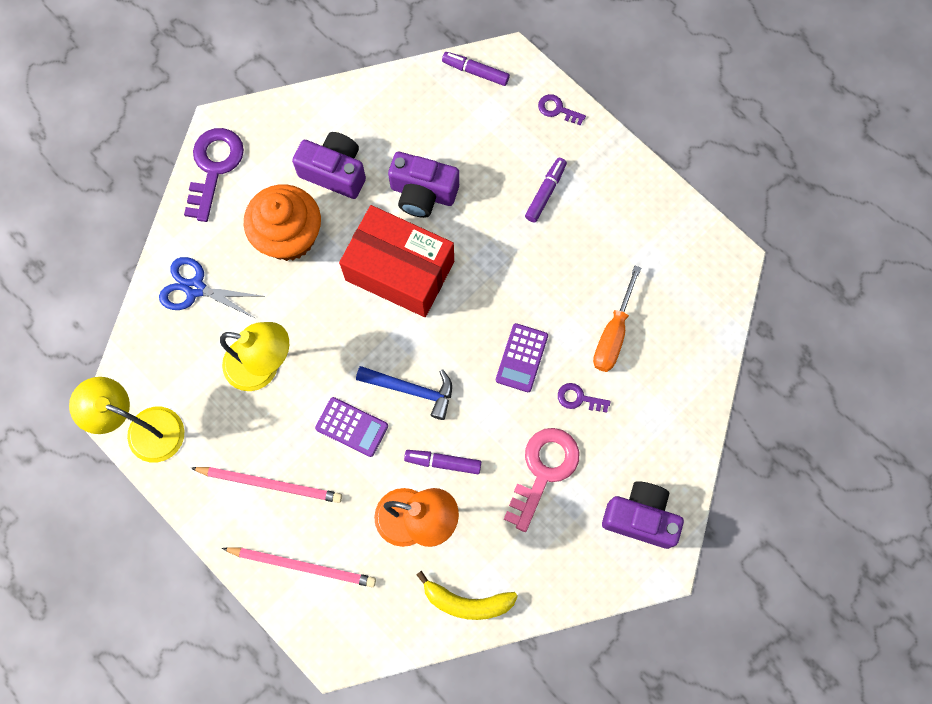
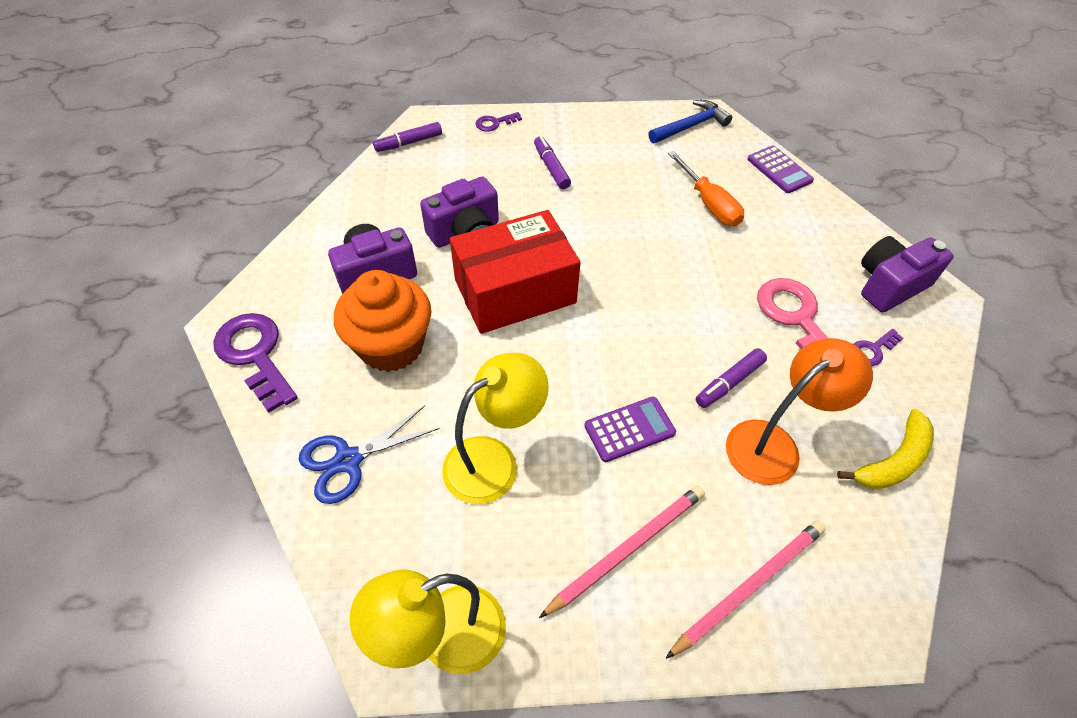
camera: 50 degrees left, 20 degrees down
blue hammer [356,366,452,420] -> blue hammer moved to [648,100,732,143]
purple calculator [496,323,548,392] -> purple calculator moved to [747,145,814,193]
purple key [558,383,611,413] -> purple key moved to [854,329,903,366]

